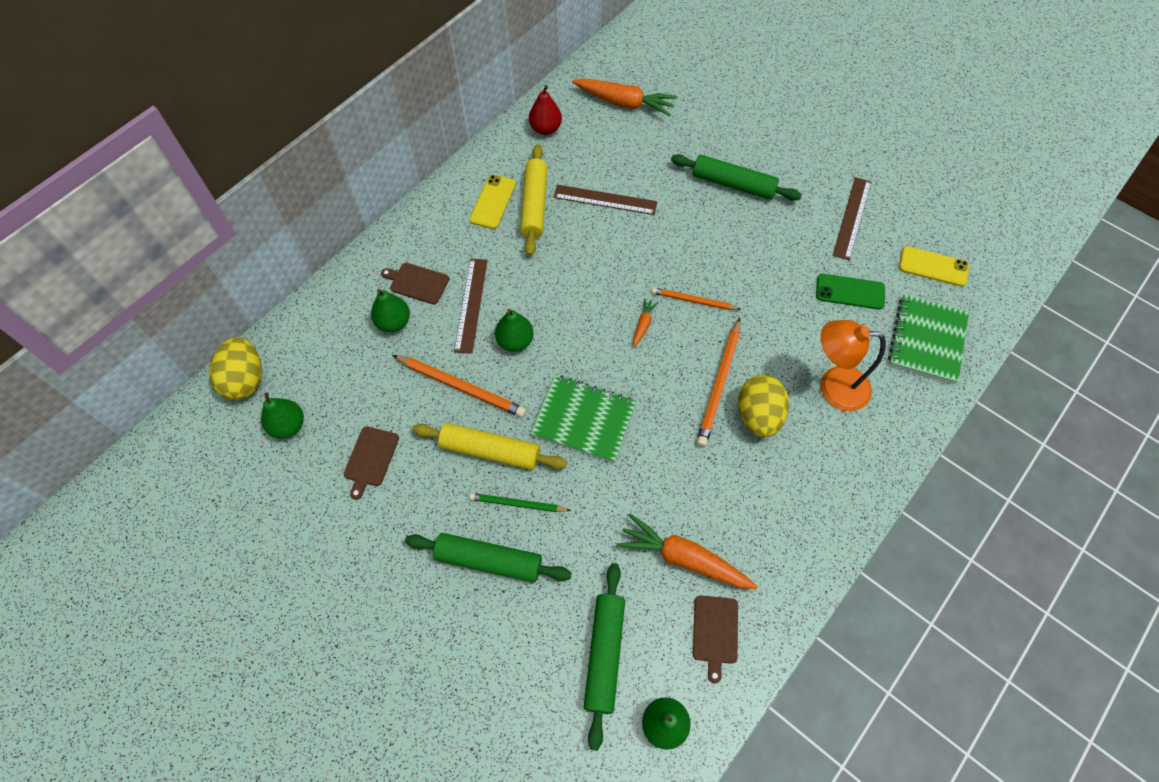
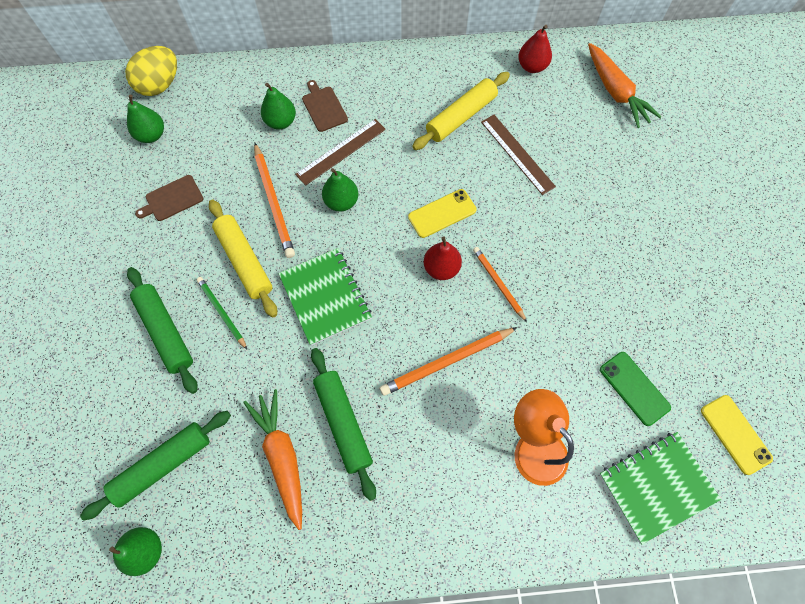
camera: 45 degrees right, 5 degrees up
yellow phone [470,175,516,229] -> yellow phone moved to [408,189,477,238]
orange carrot [633,298,658,347] -> red pear [424,237,462,280]
green rolling pin [671,154,802,201] -> green rolling pin moved to [311,348,376,501]
brown cutting board [693,595,738,683] -> none
yellow egg [738,375,789,438] -> none
brown ruler [833,177,872,261] -> none

